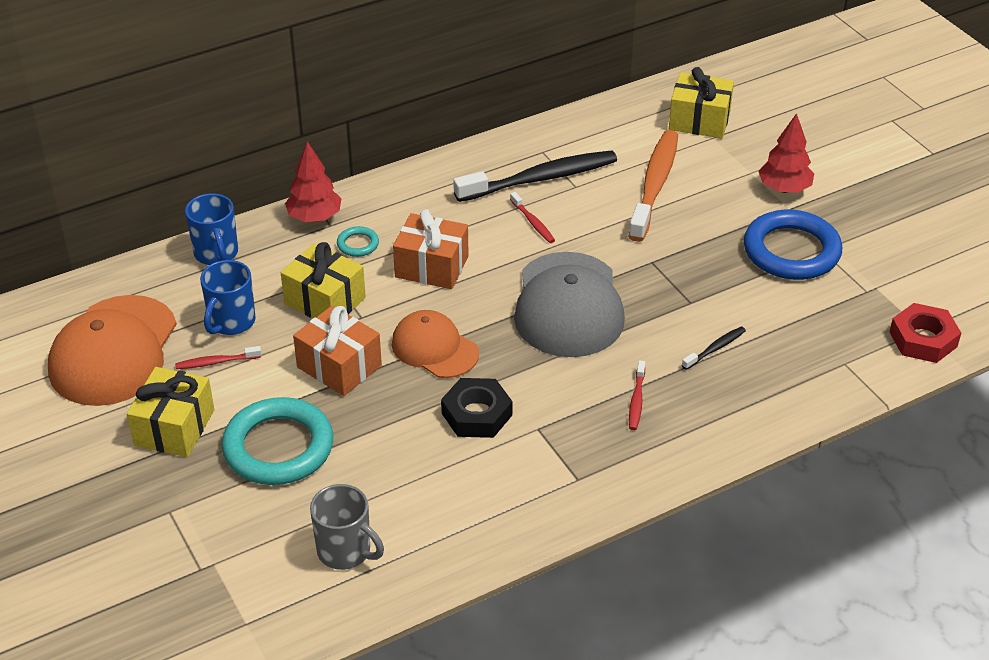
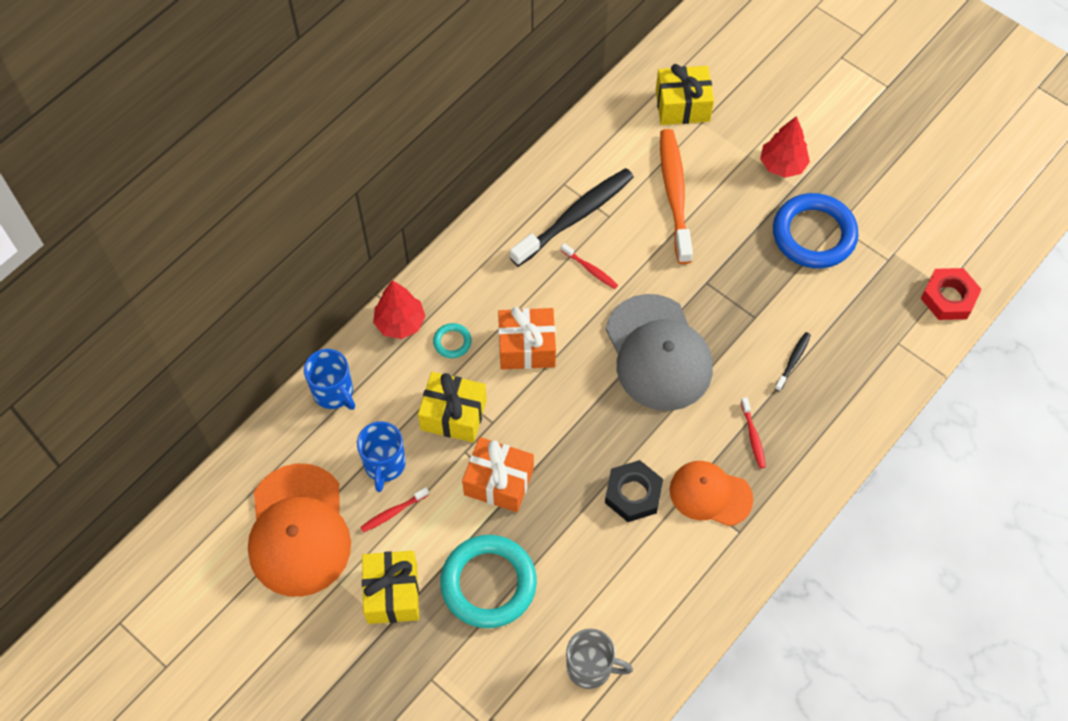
camera: 20 degrees left, 20 degrees up
orange cap [392,310,479,378] -> orange cap moved to [670,461,753,526]

